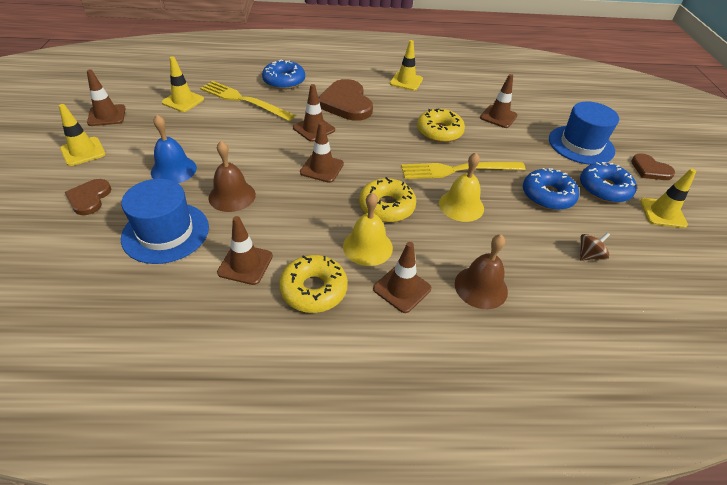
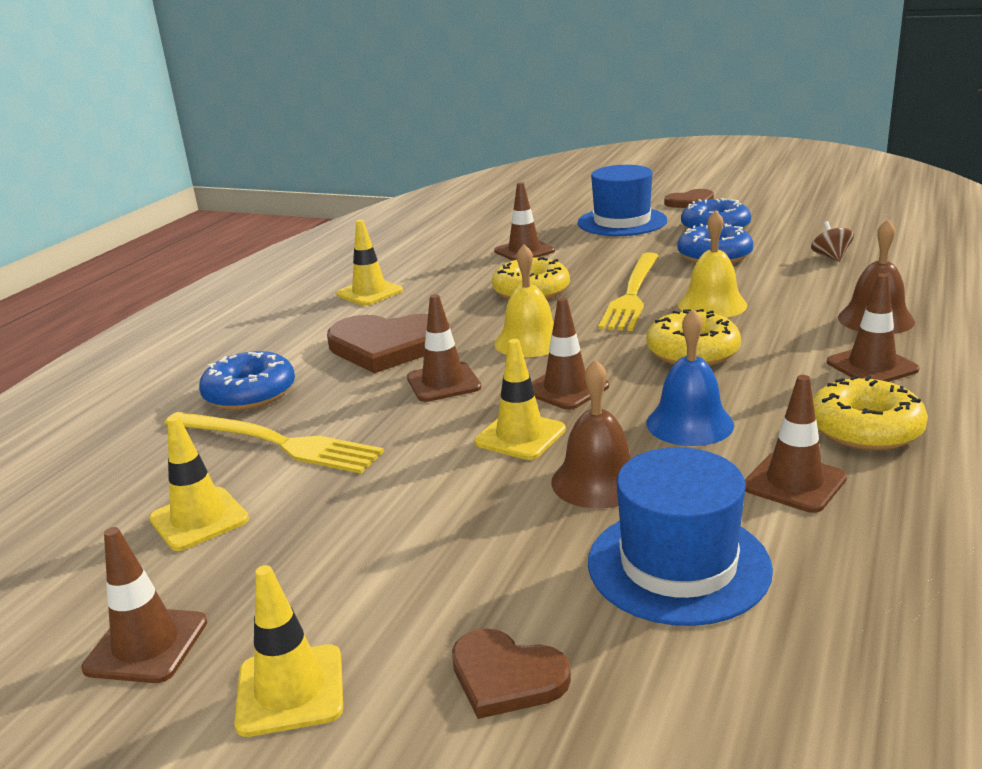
camera: 60 degrees left, 20 degrees down
blue bell [151,115,197,183] -> blue bell moved to [646,309,734,446]
yellow fork [200,81,295,121] -> yellow fork turned 120 degrees counterclockwise [164,412,384,474]
yellow bell [343,192,393,266] -> yellow bell moved to [494,244,554,357]
yellow traffic cone [640,169,696,228] -> yellow traffic cone moved to [475,339,566,460]

